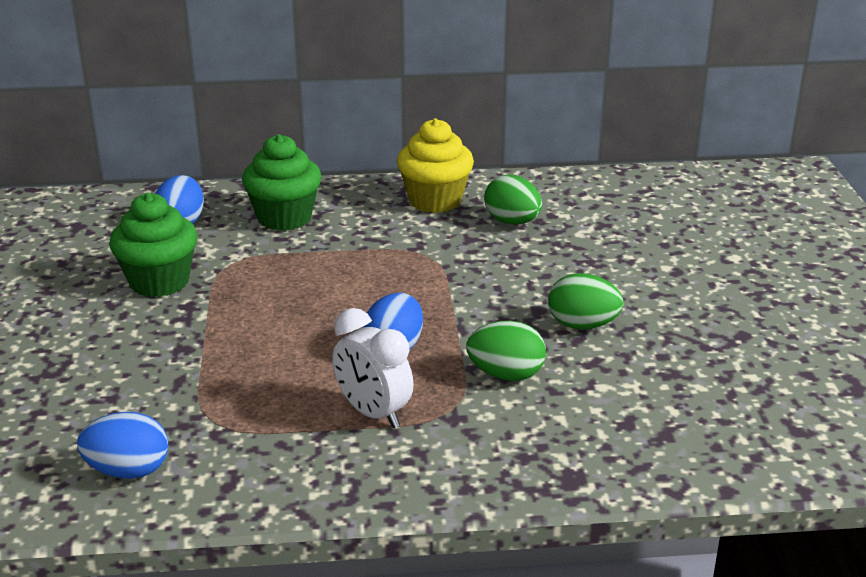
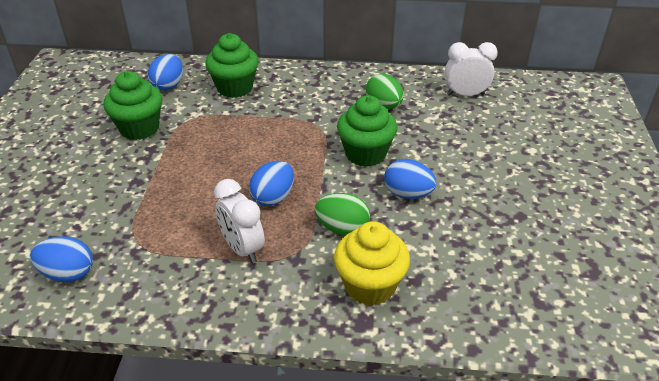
camera: 10 degrees right, 10 degrees up
yellow cupcake [397,118,474,213] -> yellow cupcake moved to [334,221,410,306]
green egg [548,273,624,329] -> blue egg [384,159,437,199]
none -> green cupcake [337,95,397,167]
none -> white clock [445,42,498,96]

